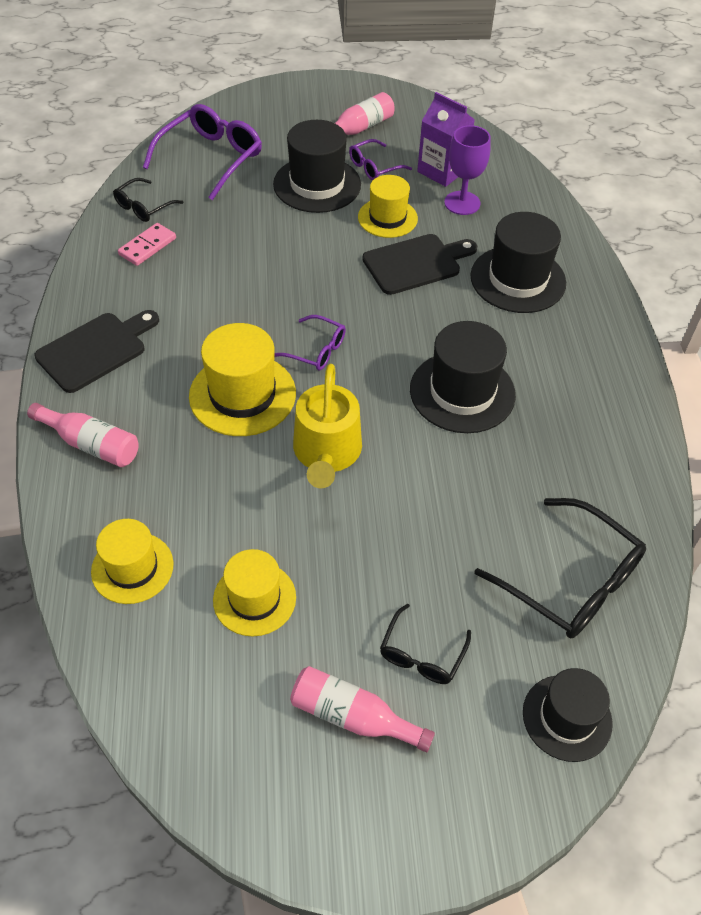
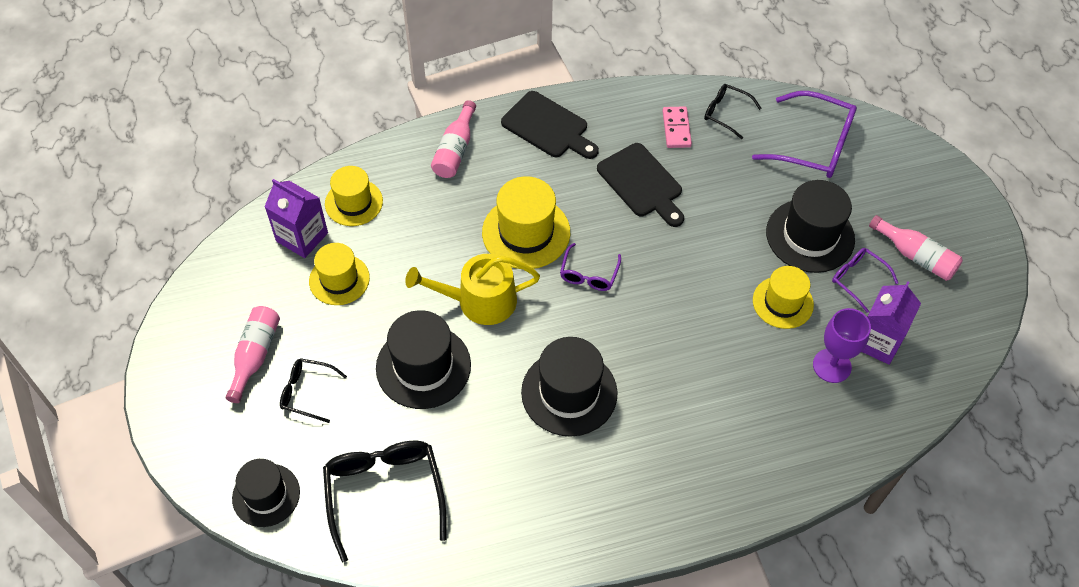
camera: 80 degrees right, 5 degrees up
pink domino [118,223,176,266] -> pink domino turned 60 degrees clockwise [663,107,692,148]
black cutting board [362,234,477,295] -> black cutting board moved to [597,143,684,227]
black hat [470,212,566,313] -> black hat moved to [376,310,471,409]
black glasses [475,498,646,638] -> black glasses turned 135 degrees clockwise [323,441,446,562]
none -> purple carton [264,179,328,258]

